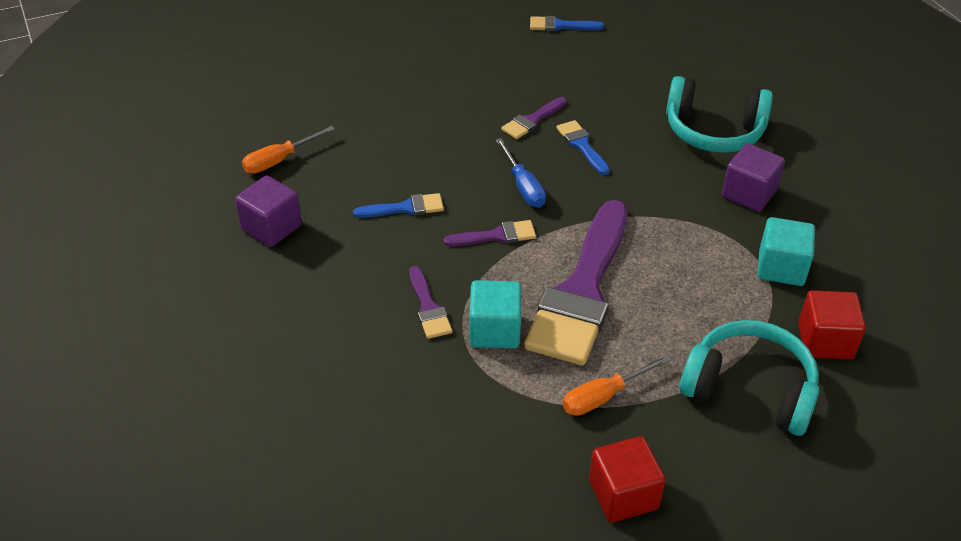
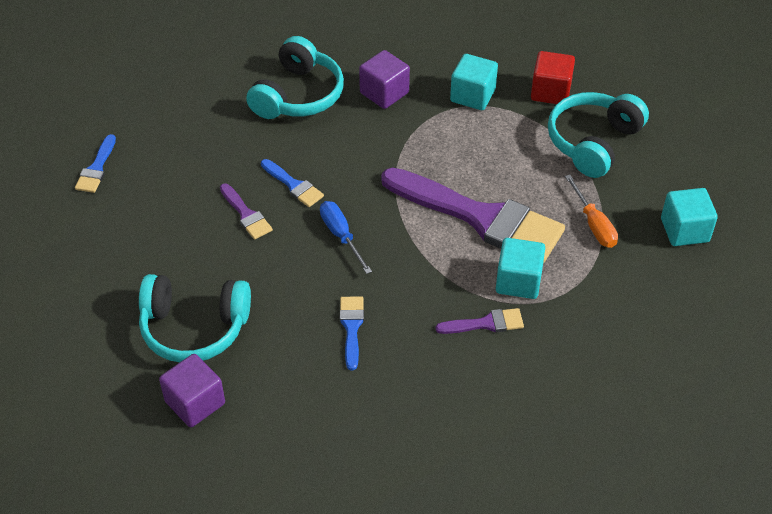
camera: 80 degrees left, 5 degrees up
purple cube [235,176,302,247] -> purple cube moved to [159,354,225,427]
orange screwdriver [242,126,335,174] -> none
purple brush [444,220,536,246] -> none
blue screwdriver [496,138,546,208] -> blue screwdriver turned 105 degrees counterclockwise [320,201,372,274]
blue brush [556,120,610,175] -> blue brush turned 120 degrees counterclockwise [261,159,324,207]
red cube [589,436,666,522] -> turquoise cube [661,188,718,246]
none -> turquoise headphones [139,274,251,362]

